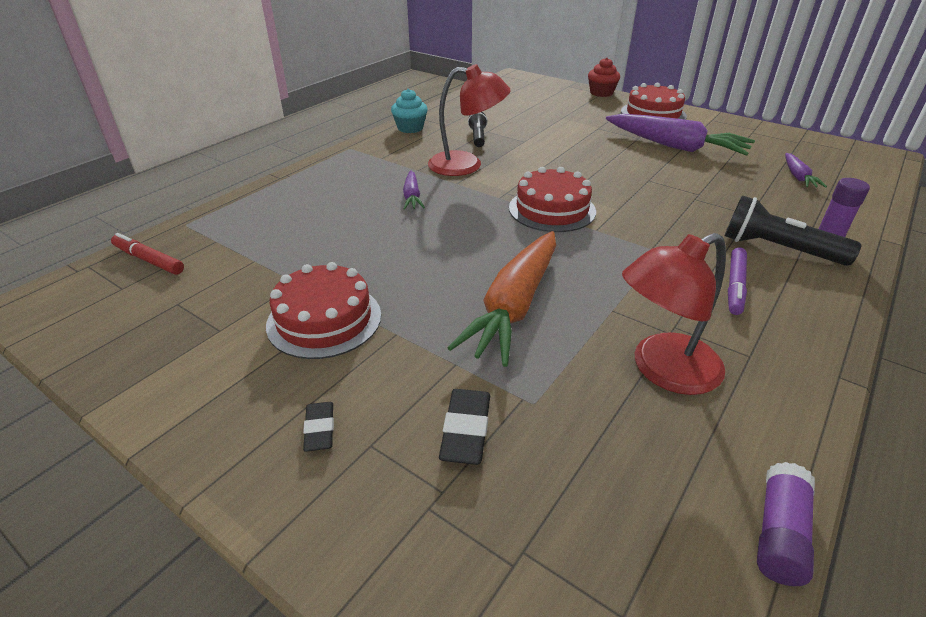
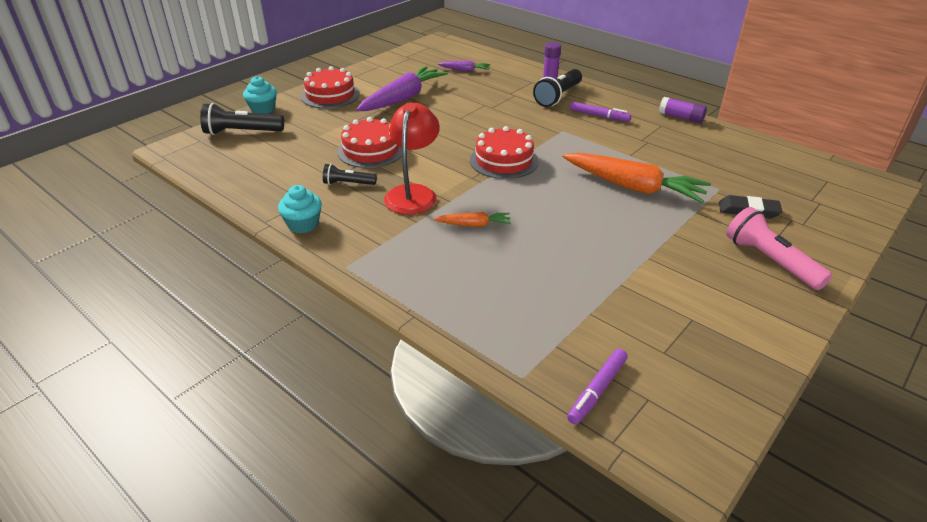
camera: 85 degrees left, 0 degrees up
red marker [111,233,184,275] -> purple marker [567,349,628,425]
red cake [266,262,381,359] -> red cake moved to [337,117,402,168]
black eraser [303,402,334,452] -> pink flashlight [726,207,832,290]
purple carrot [403,171,425,210] -> orange carrot [434,212,511,227]
red cupcake [588,58,620,97] -> turquoise cupcake [243,76,277,114]
red lamp [622,233,726,395] -> none
purple glue stick [757,462,815,586] -> purple glue stick moved to [659,97,707,123]
none -> black flashlight [200,103,284,135]

